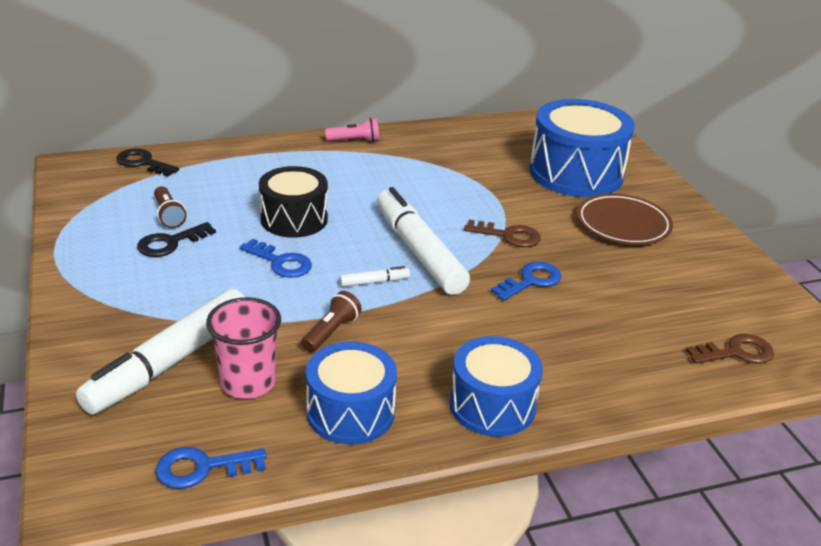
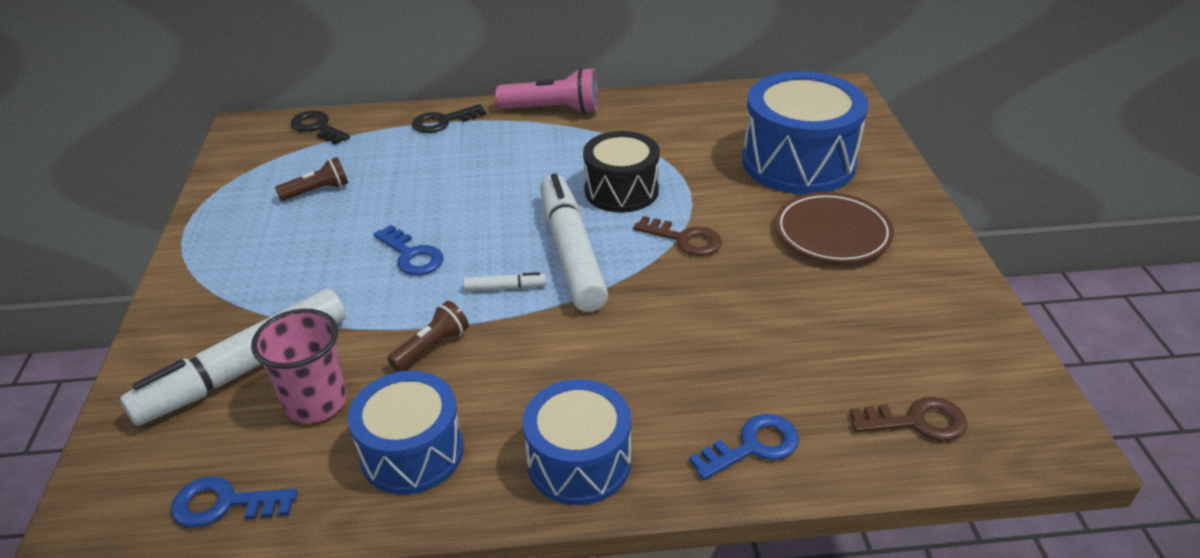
camera: 15 degrees right, 5 degrees up
black key [137,222,216,257] -> black key moved to [412,104,486,133]
brown flashlight [154,186,187,228] -> brown flashlight turned 105 degrees counterclockwise [275,157,348,201]
black drum [259,166,328,238] -> black drum moved to [583,131,660,213]
pink flashlight [325,118,379,142] -> pink flashlight [496,68,598,114], size x1.65
blue key [491,262,561,301] -> blue key moved to [689,414,799,480]

